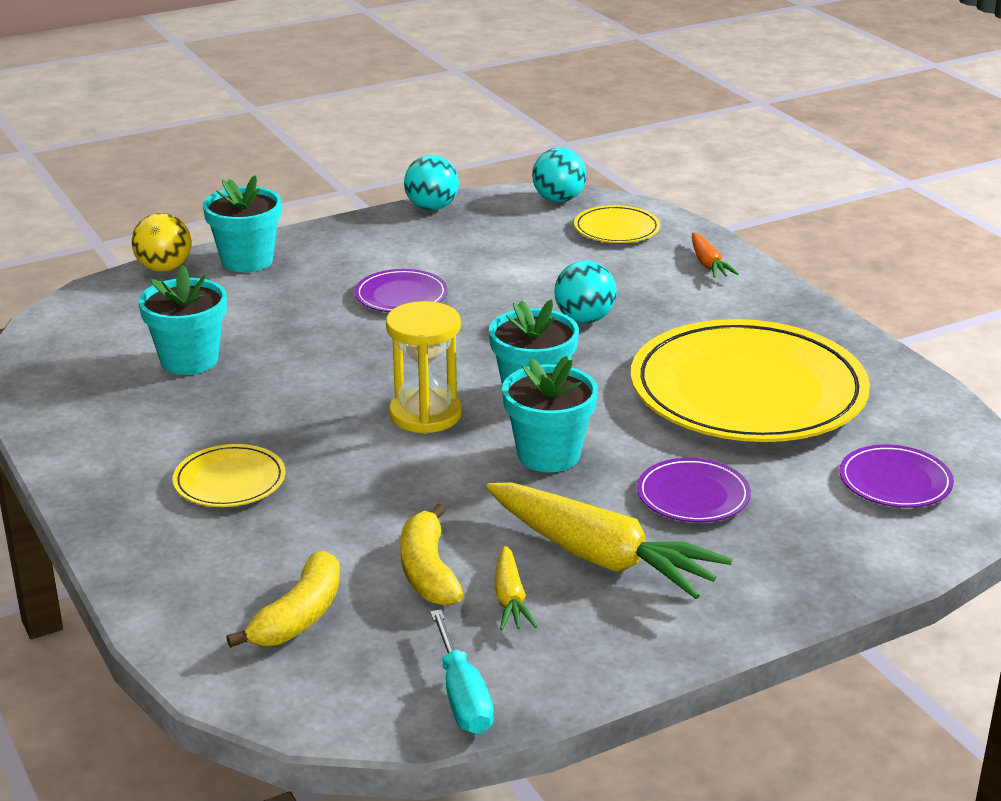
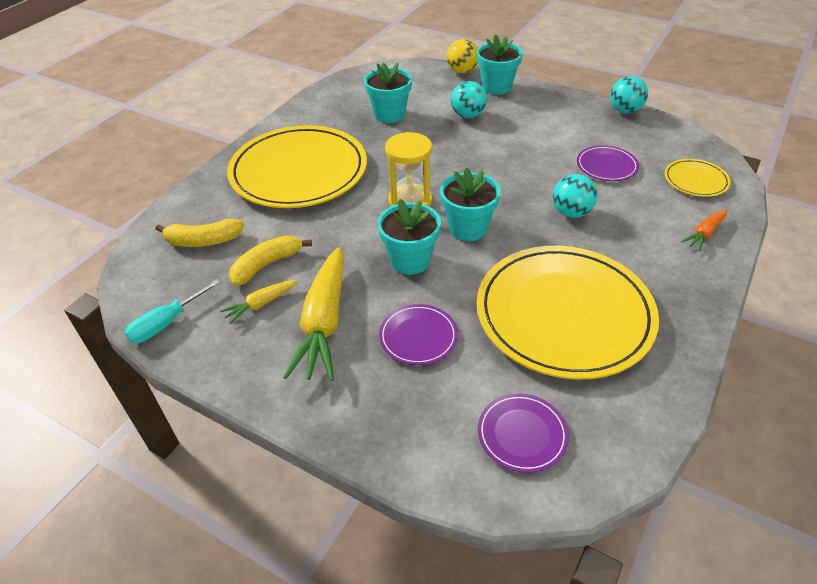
camera: 60 degrees right, 15 degrees up
yellow plate [173,444,285,507] -> yellow plate [227,125,367,208], size x2.30
purple plate [355,269,448,312] -> purple plate moved to [577,145,639,181]
turquoise ball [532,147,587,202] -> turquoise ball moved to [451,81,487,118]

